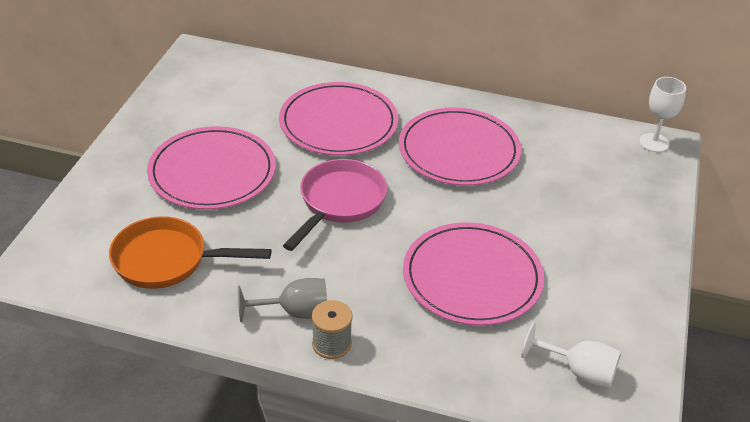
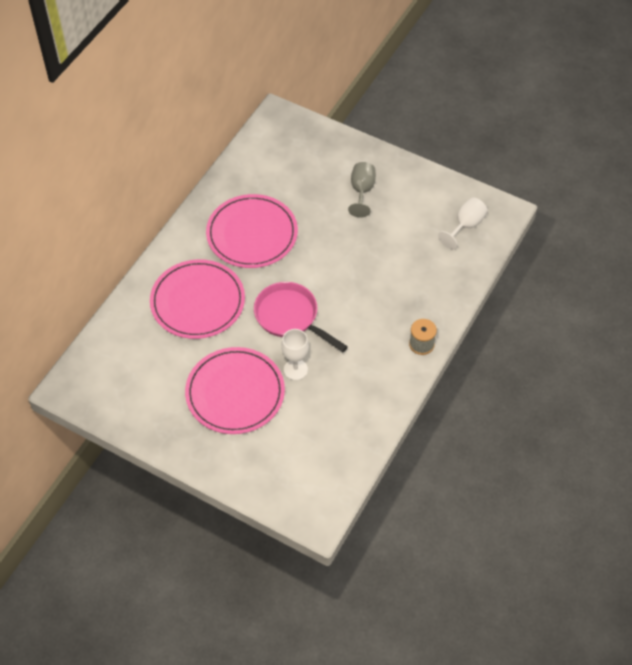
camera: 75 degrees left, 15 degrees up
orange pan [109,216,271,289] -> none
grey goblet [238,278,327,322] -> grey goblet moved to [348,162,376,218]
pink plate [403,222,544,326] -> none
white goblet [639,77,686,152] -> white goblet moved to [281,329,309,380]

